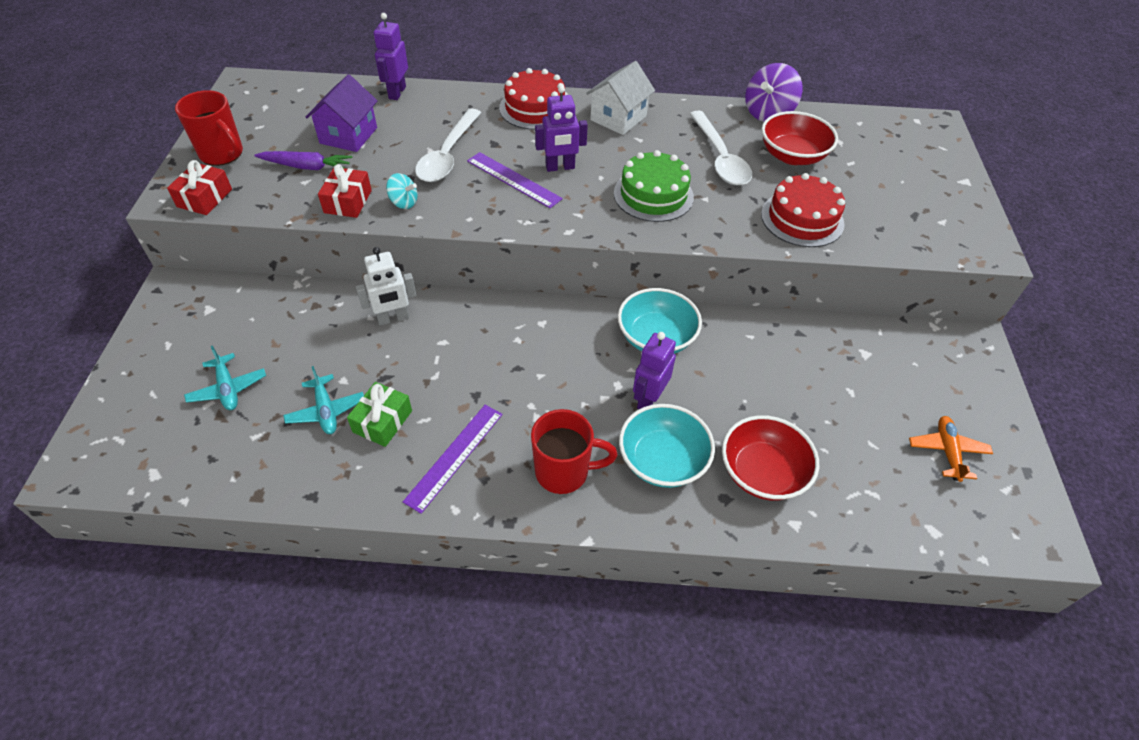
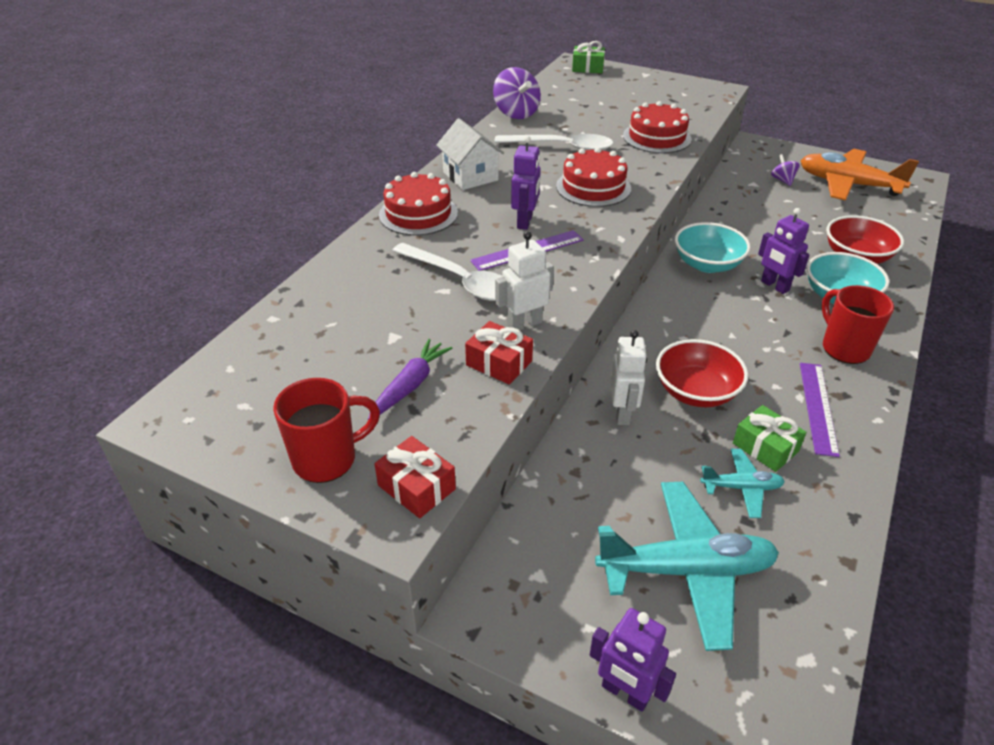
camera: 65 degrees left, 10 degrees down
turquoise plane [184,346,266,410] -> turquoise plane [595,482,779,651], size x1.99
purple house [306,74,378,152] -> none
purple robot [374,13,408,100] -> purple robot moved to [590,608,676,712]
turquoise spinning top [386,173,418,209] -> white robot [495,231,554,330]
purple ruler [403,405,503,514] -> purple ruler turned 45 degrees clockwise [800,363,840,457]
red mug [531,409,618,494] -> red mug turned 45 degrees counterclockwise [822,285,894,364]
green cake [614,150,694,222] -> red cake [556,147,631,207]
red bowl [761,111,838,165] -> red bowl moved to [656,339,748,407]
orange plane [909,416,993,482] -> orange plane [800,149,919,201], size x1.99
none -> green gift [572,41,605,73]
none -> purple spinning top [771,154,800,186]

